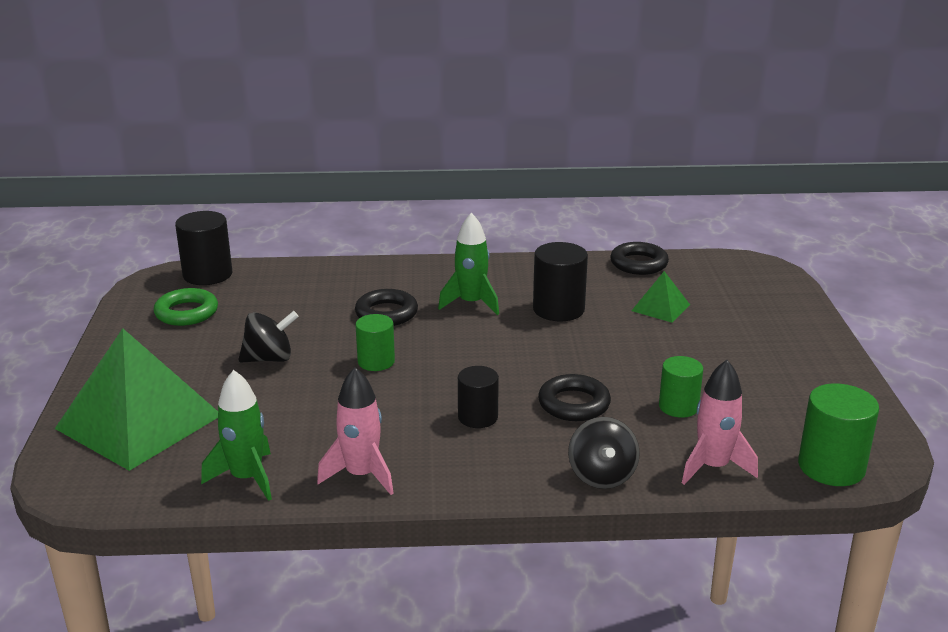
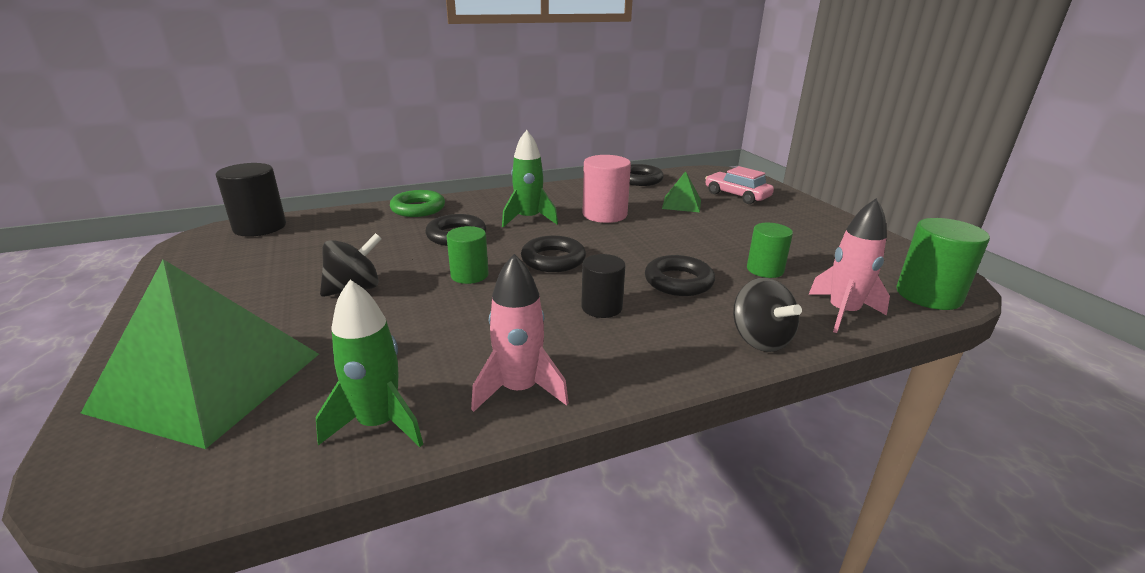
camera: 20 degrees left, 0 degrees up
green ring [154,288,218,326] -> green ring moved to [390,190,445,217]
black cylinder [533,242,588,321] -> pink cylinder [583,155,631,223]
none -> black ring [521,236,586,272]
none -> pink car [705,166,774,204]

